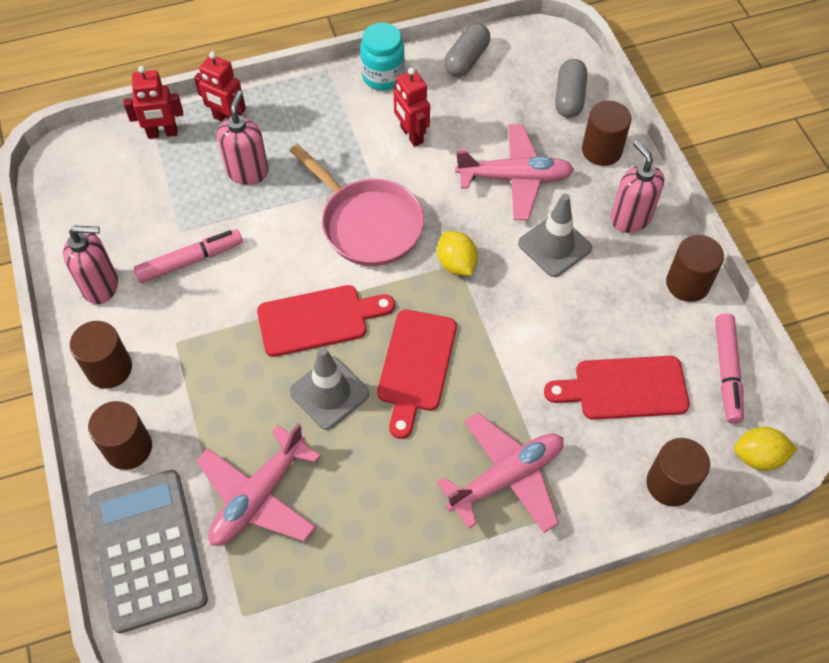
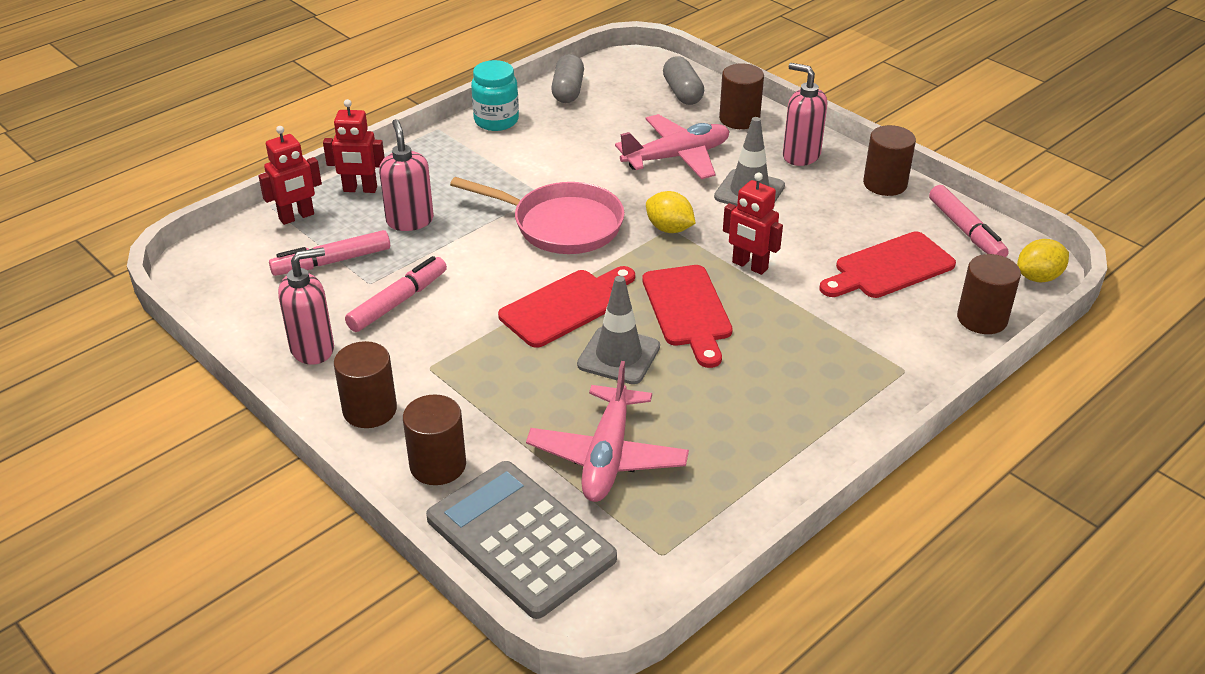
camera: 25 degrees left, 20 degrees down
red robot [394,68,430,147] -> red robot moved to [723,173,783,275]
pink plane [437,413,564,533] -> none
none -> pink marker [269,230,390,276]

